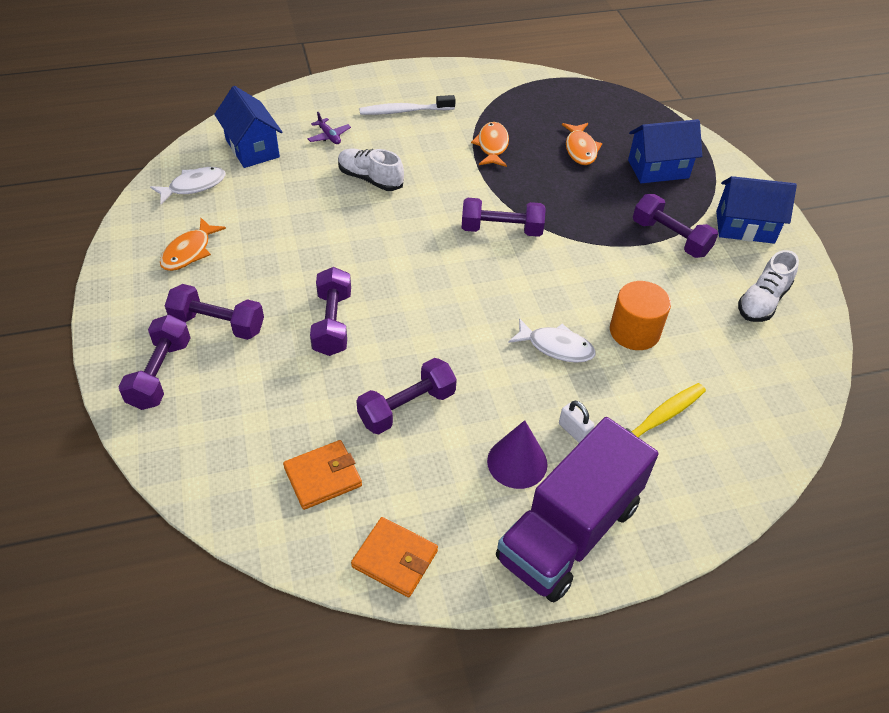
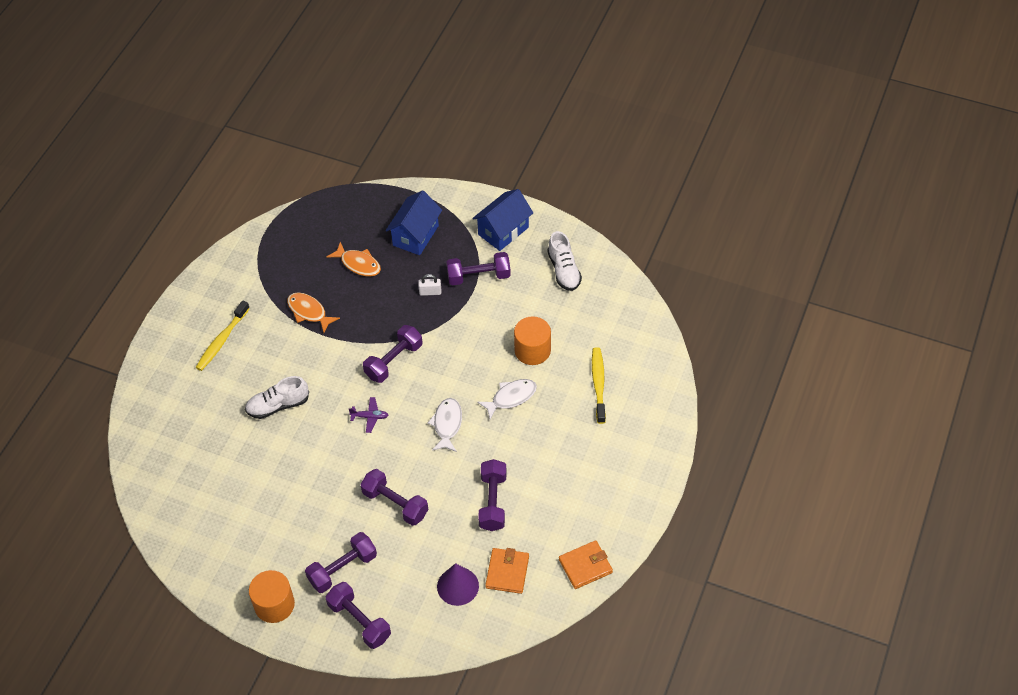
camera: 50 degrees left, 5 degrees up
white fish [150,167,226,204] -> white fish moved to [428,398,462,452]
orange fish [160,218,226,271] -> none
blue house [214,86,282,168] -> none
purple plane [307,112,351,144] -> purple plane moved to [349,397,388,433]
white toothbrush [359,95,456,115] -> yellow toothbrush [196,300,250,371]
purple cone [487,420,547,489] -> purple cone moved to [437,563,479,606]
purple truck [496,417,658,602] -> none
white padlock [559,401,594,443] -> white padlock moved to [418,274,441,296]
none -> orange cylinder [249,570,295,623]

